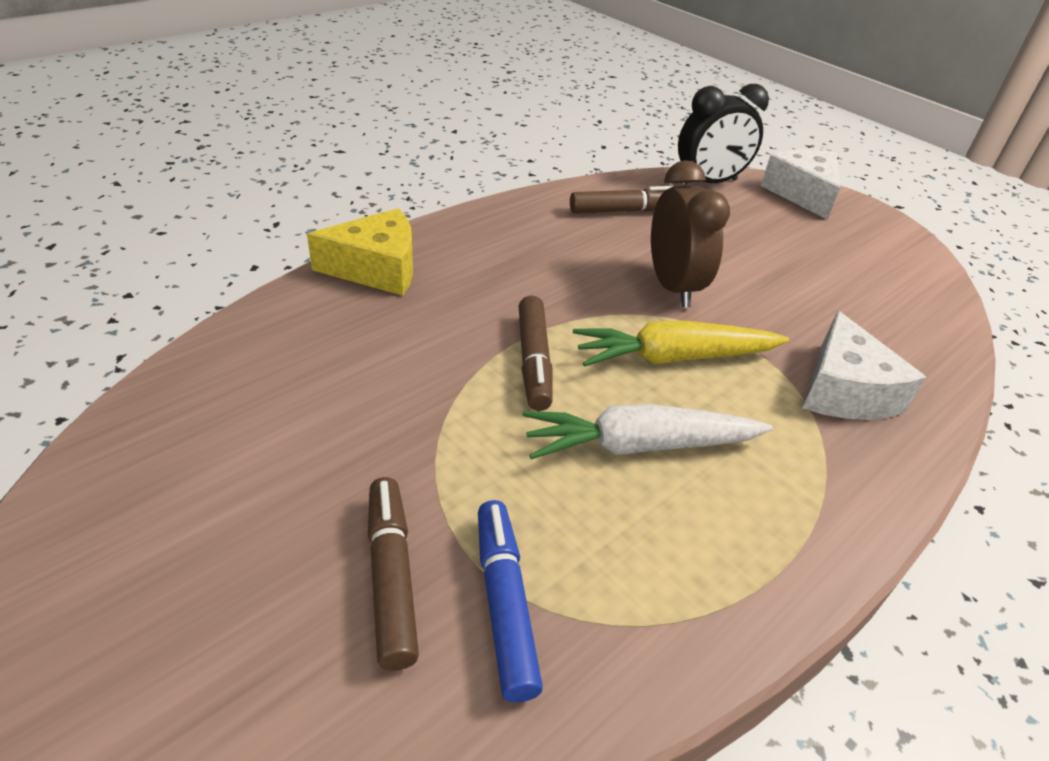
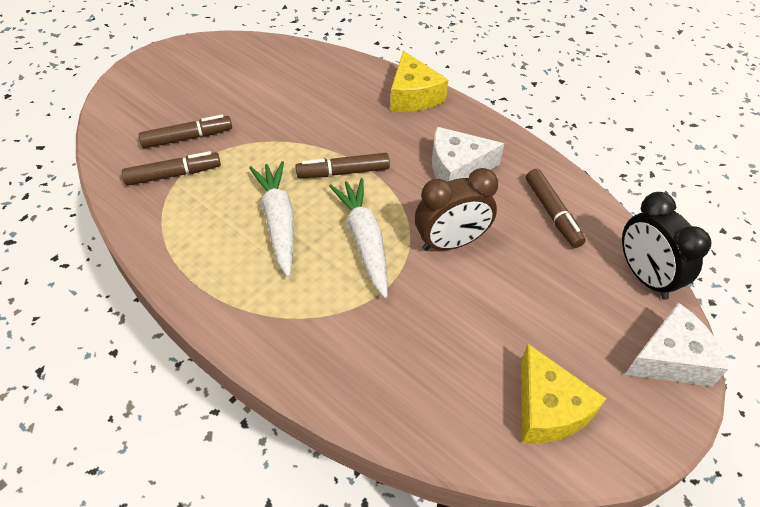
camera: 85 degrees right, 10 degrees up
blue marker [478,500,543,703] -> brown marker [122,151,221,186]
yellow carrot [573,320,789,367] -> white carrot [329,178,388,298]
white cheese [802,311,926,420] -> white cheese moved to [432,127,504,182]
none -> yellow cheese [521,344,607,444]

